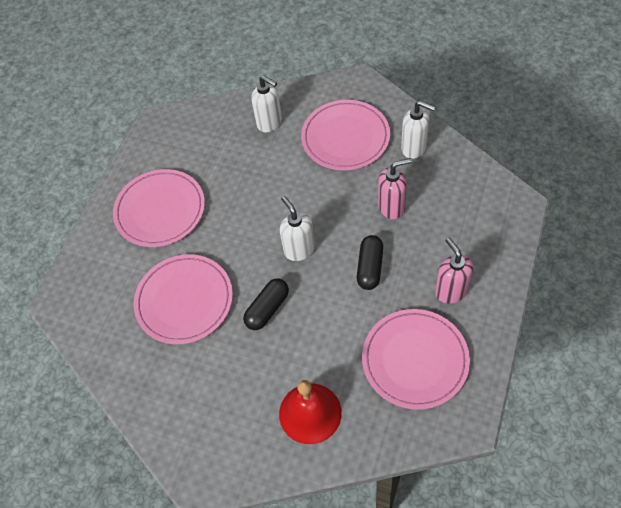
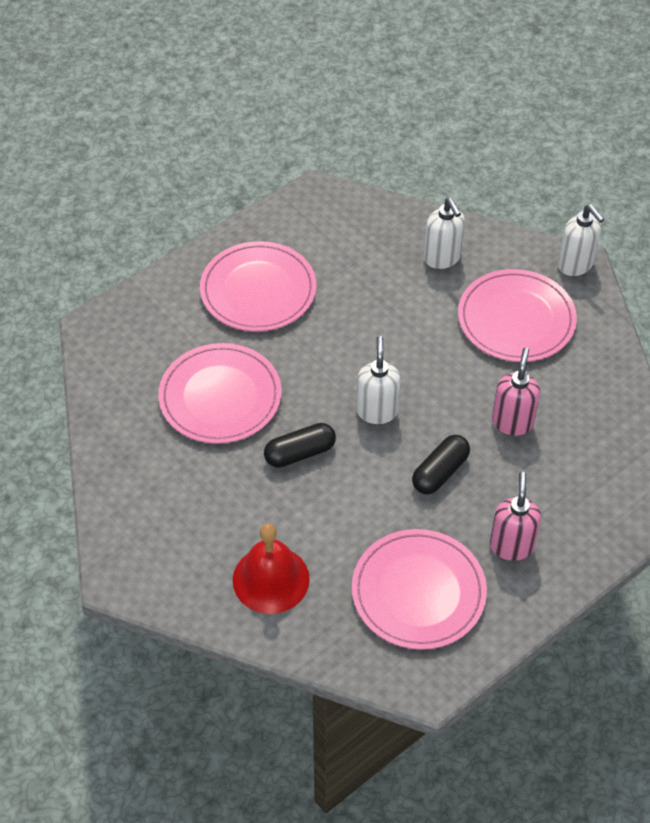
camera: 25 degrees right, 5 degrees down
pink soap dispenser [378,158,412,219] -> pink soap dispenser turned 90 degrees counterclockwise [492,348,540,436]
white soap dispenser [401,101,435,159] -> white soap dispenser moved to [558,204,604,276]

